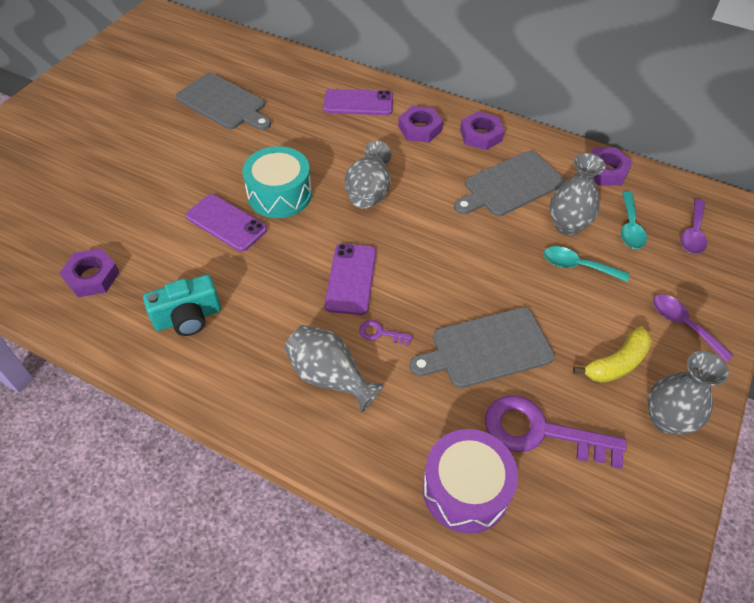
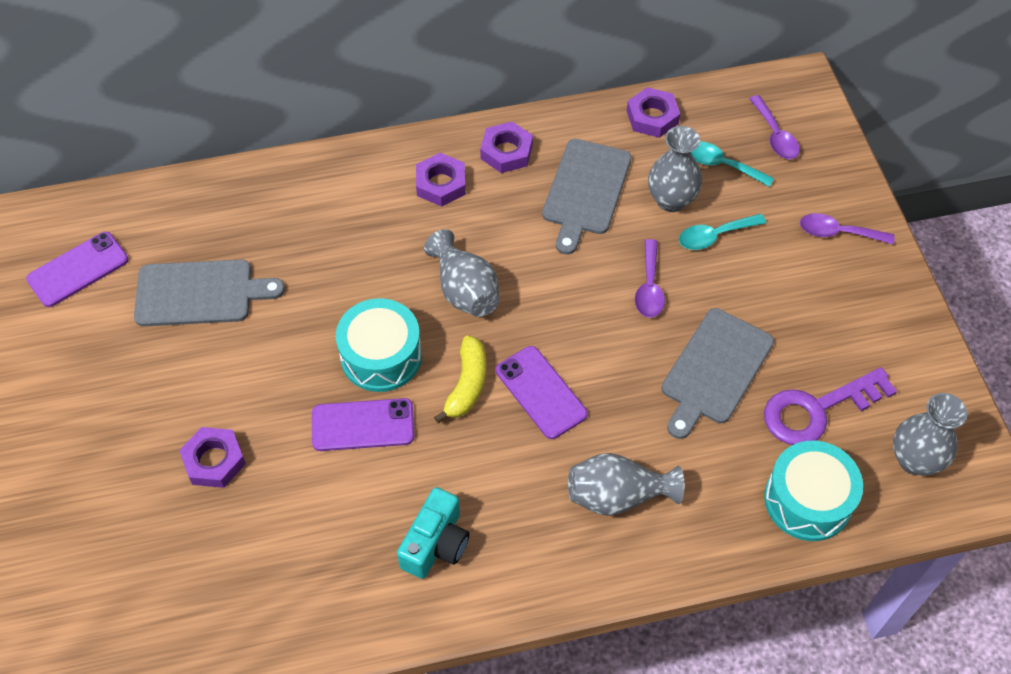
camera: 40 degrees left, 5 degrees up
purple nut [59,248,120,297] -> purple nut moved to [179,427,246,488]
purple phone [323,89,393,115] -> purple phone moved to [26,232,128,307]
purple key [359,320,413,346] -> none
purple drum [423,429,518,534] -> turquoise drum [764,441,863,541]
yellow banana [573,326,652,383] -> yellow banana moved to [434,335,486,423]
turquoise spoon [621,191,647,249] -> turquoise spoon turned 150 degrees clockwise [691,141,774,187]
grey vase [647,351,729,435] -> grey vase moved to [893,393,967,475]
none -> purple spoon [635,239,665,318]

